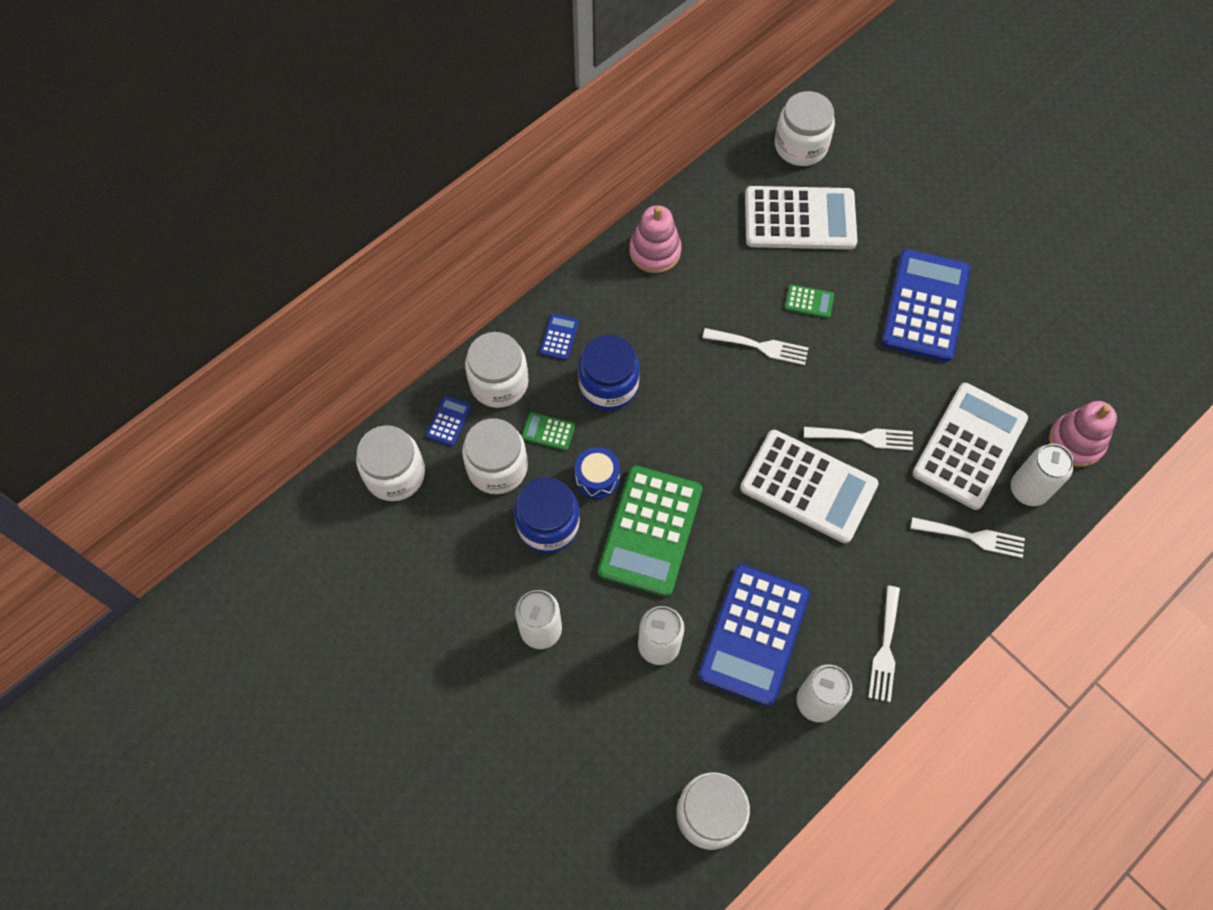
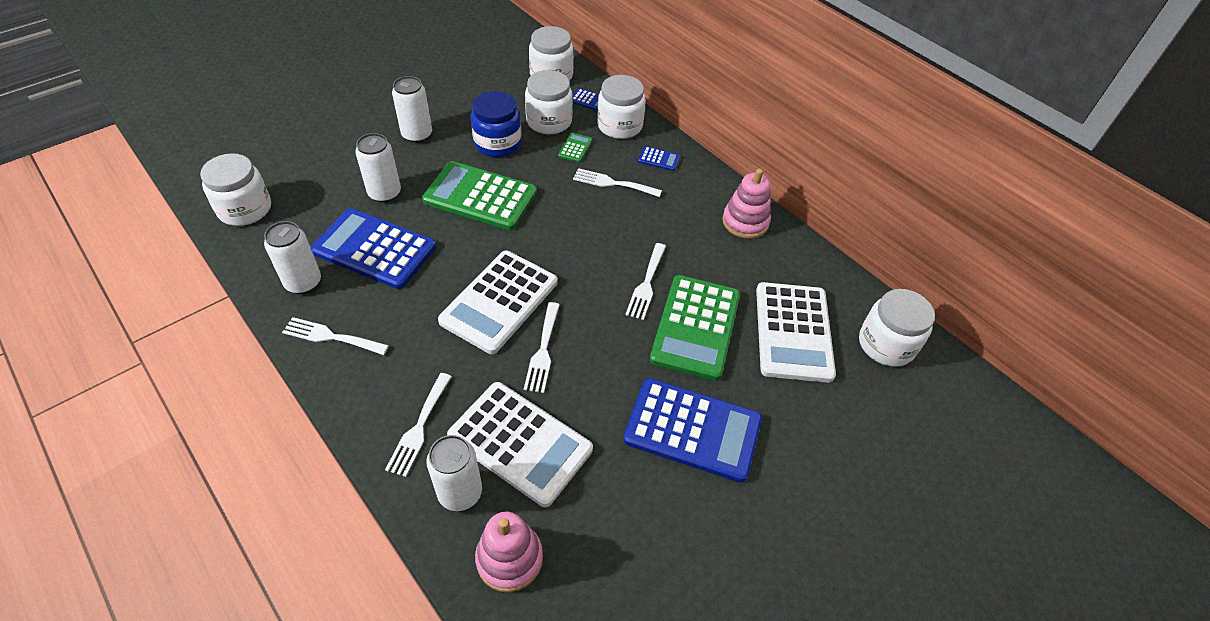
camera: 90 degrees right, 15 degrees down
blue drum [575,447,620,499] -> none
blue jar [578,335,640,411] -> white fork [573,168,662,197]
green calculator [785,284,834,318] -> green calculator [650,275,740,381], size x2.45

